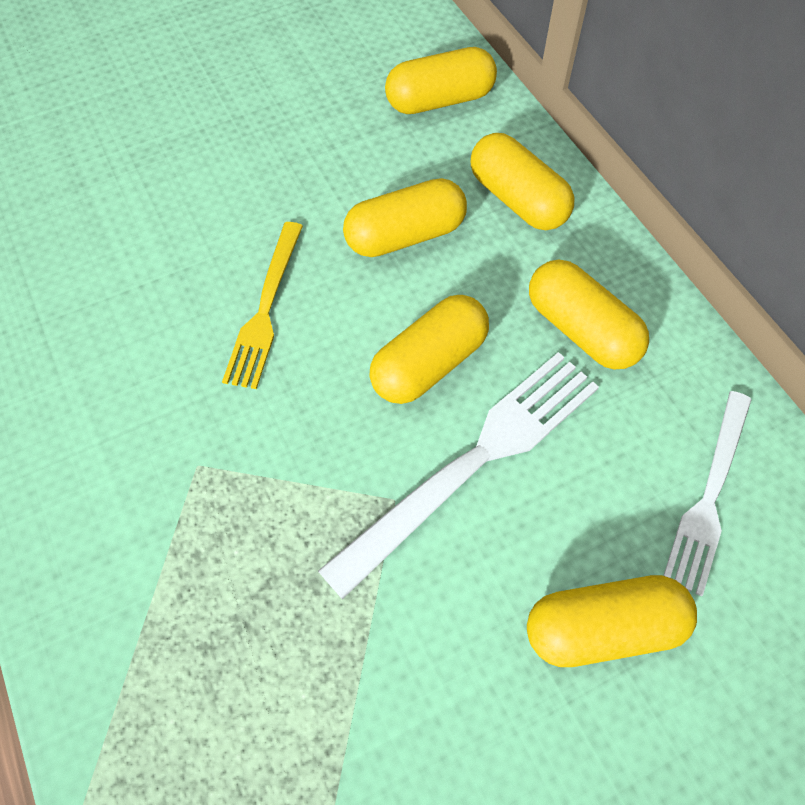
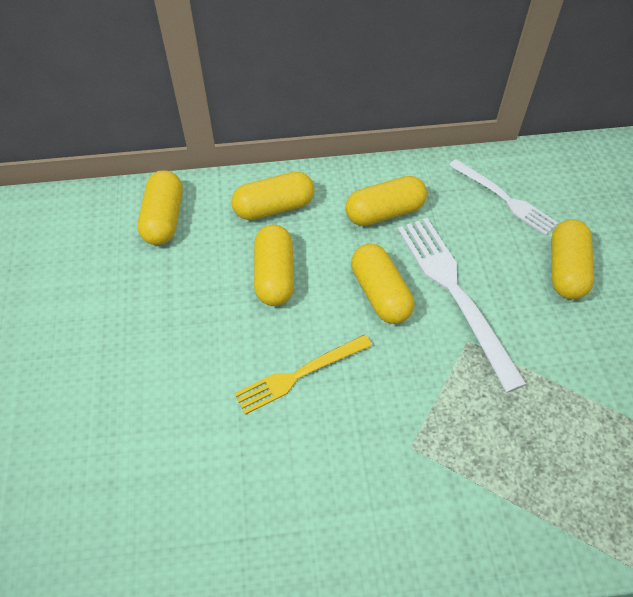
camera: 70 degrees left, 5 degrees down
yellow fork [222,222,303,389] -> yellow fork turned 120 degrees clockwise [234,334,372,415]

